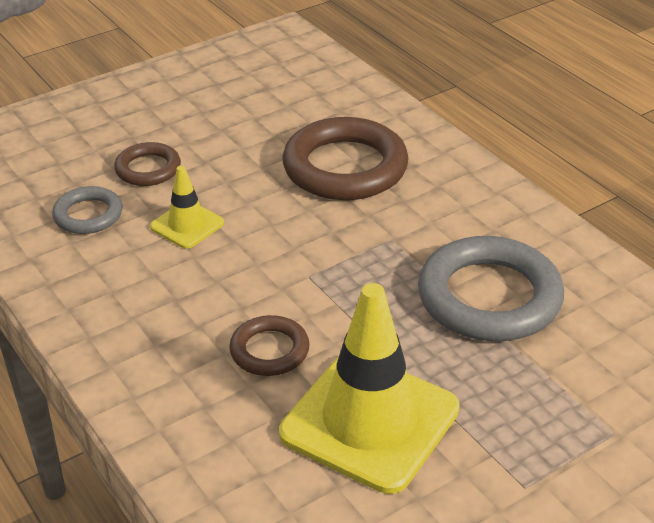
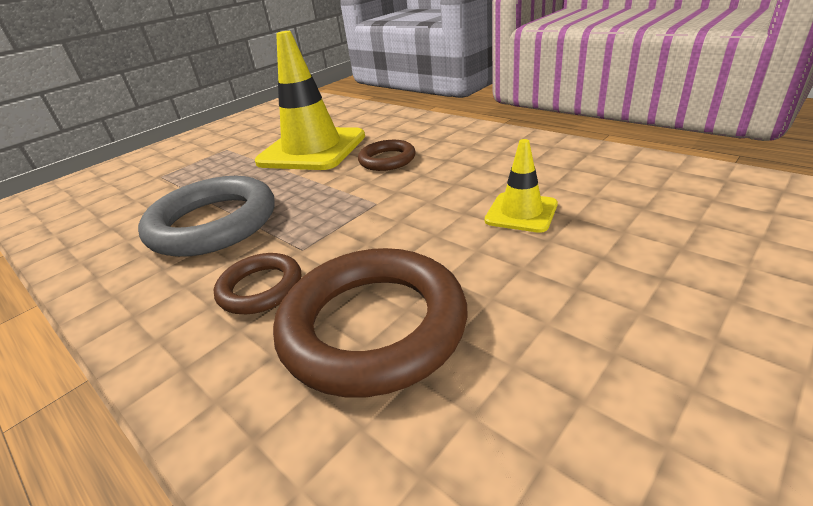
camera: 170 degrees right, 5 degrees down
grey ring [52,186,123,234] -> none
brown ring [114,142,181,186] -> brown ring moved to [214,253,301,314]

